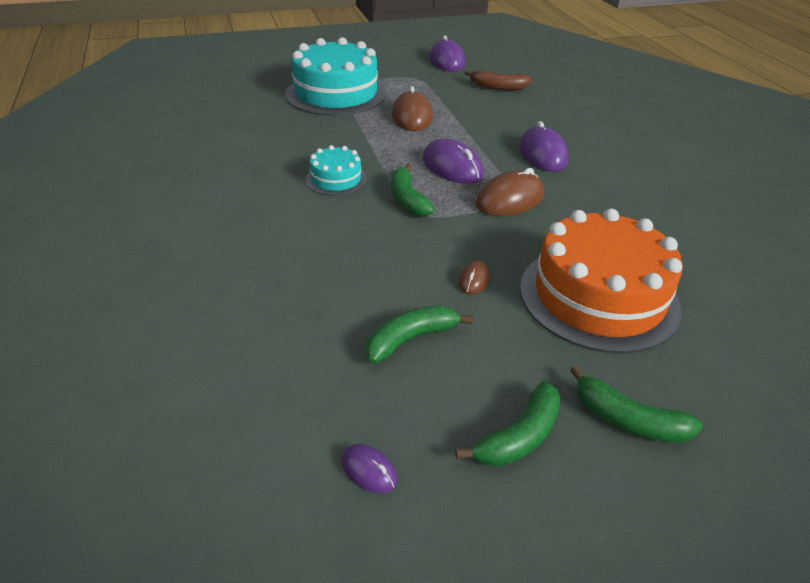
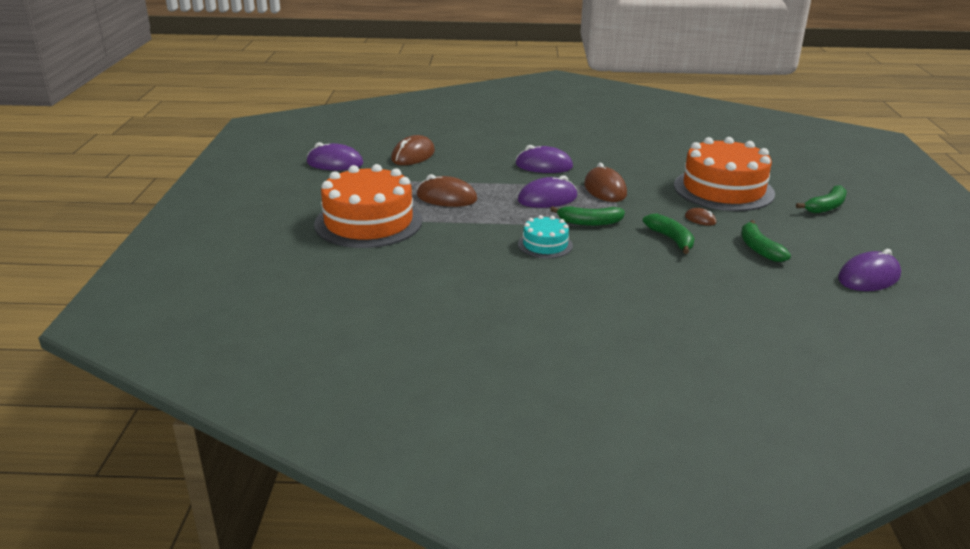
camera: 70 degrees left, 10 degrees down
turquoise cake [285,37,386,116] -> orange cake [314,164,423,248]
purple mouse [341,444,397,493] -> purple mouse [838,249,901,291], size x1.98
green banana [455,381,561,467] -> green banana moved to [643,214,695,254]
brown banana [465,70,532,90] -> brown mouse [391,135,435,165]

